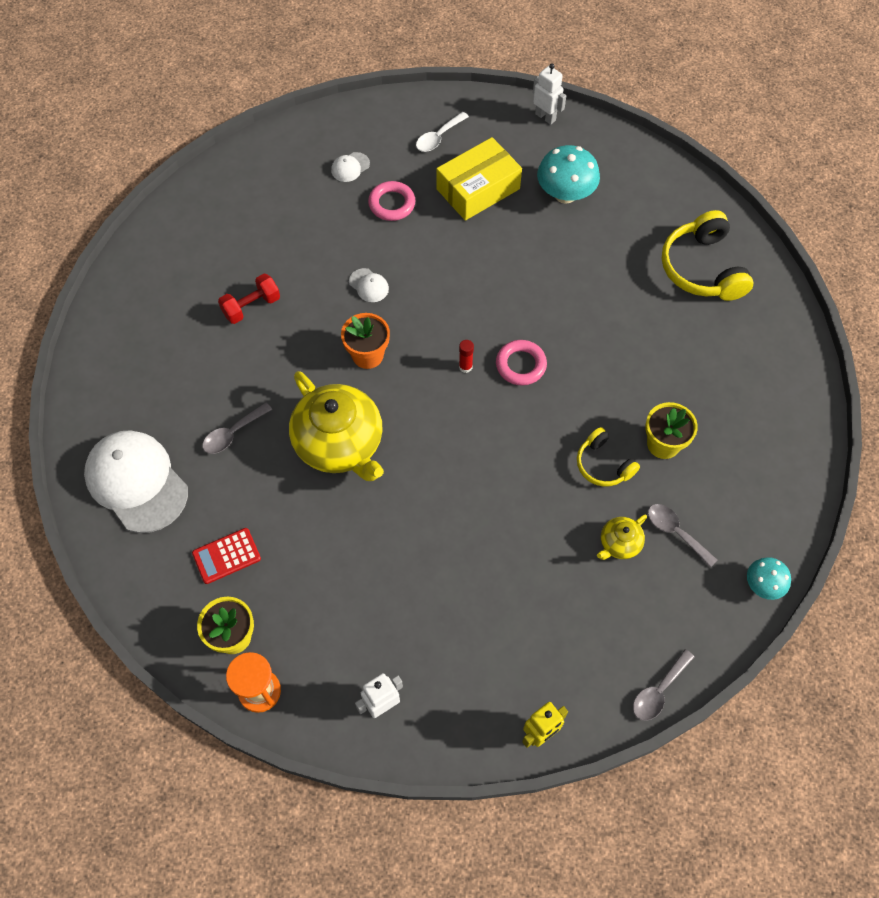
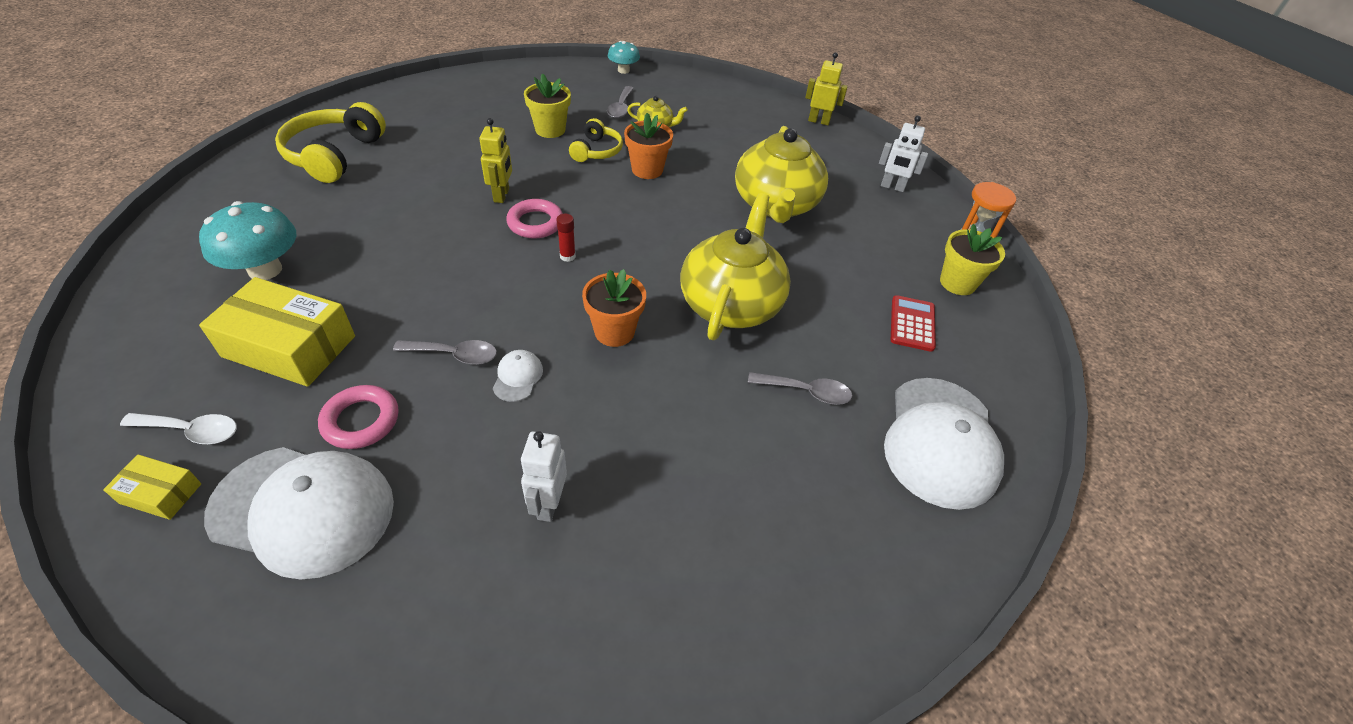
camera: 130 degrees left, 15 degrees down
red calculator [192,528,261,584] -> red calculator turned 105 degrees counterclockwise [891,295,936,352]
red dumbbell [218,274,280,324] -> none
white cap [331,152,370,182] -> white cap [204,447,394,580], size x2.43
white robot [533,64,566,125] -> white robot moved to [521,431,567,522]
grey spoon [633,649,694,721] -> grey spoon moved to [393,340,497,365]
yellow headphones [662,210,753,301] -> yellow headphones turned 150 degrees clockwise [275,102,386,183]
none -> yellow box [103,454,201,520]
none -> yellow robot [479,118,512,203]
none -> orange flower pot [624,113,673,179]
none -> yellow teapot [735,126,828,223]

